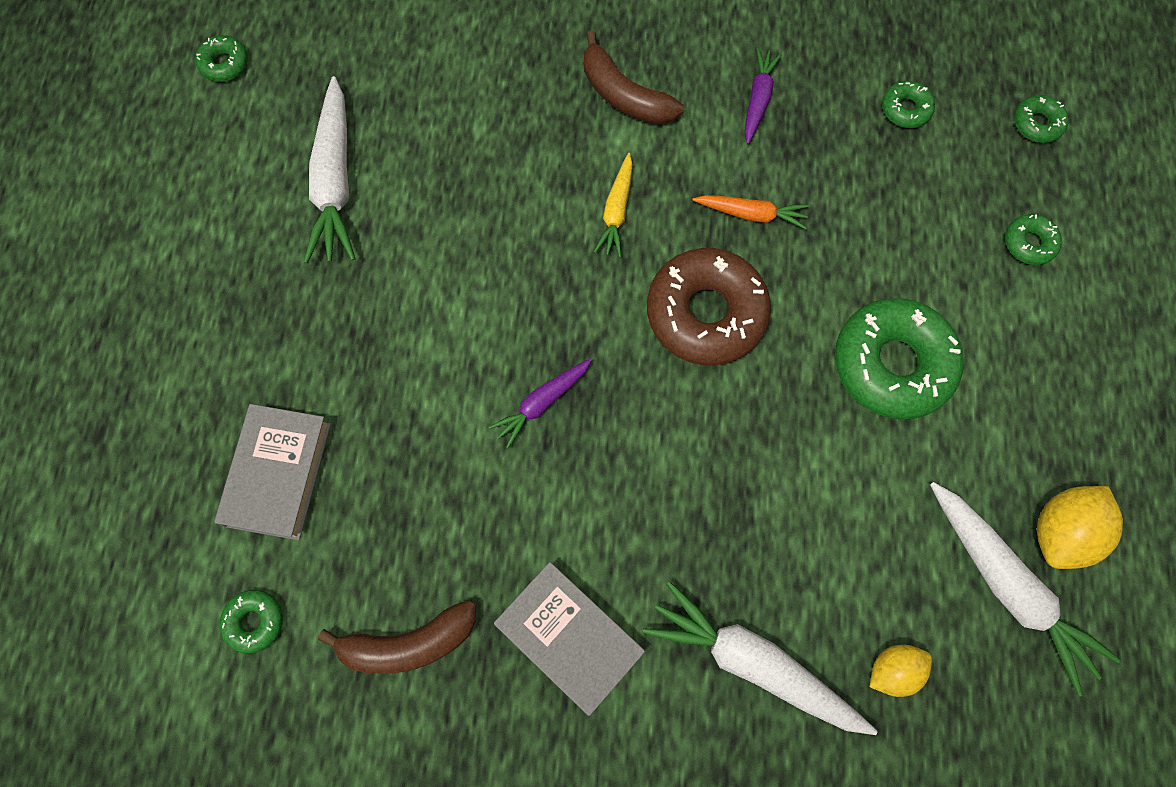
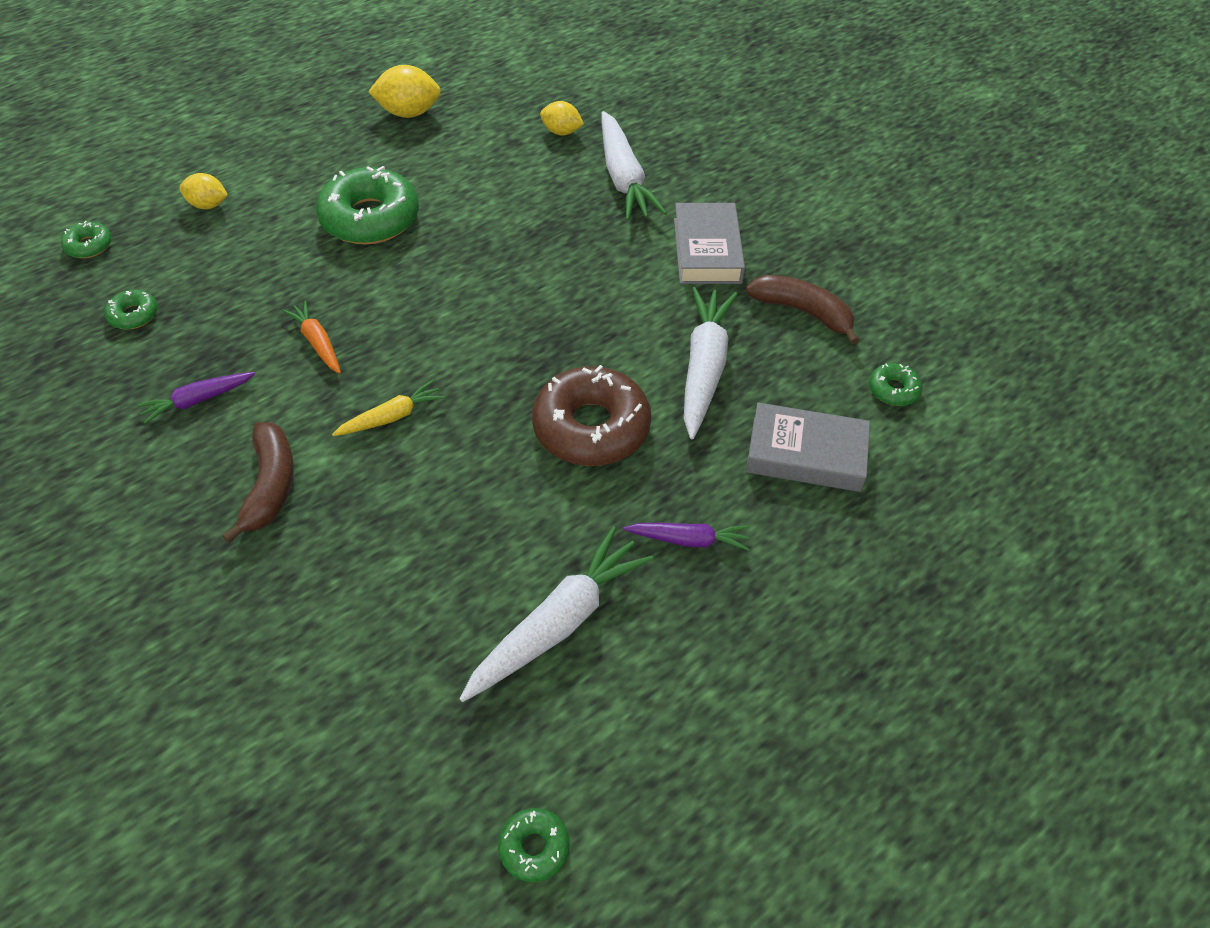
camera: 135 degrees left, 20 degrees down
grey book [214,404,331,541] -> grey book turned 45 degrees clockwise [746,402,870,492]
purple carrot [489,358,592,448] -> purple carrot moved to [623,523,749,551]
brown donut [647,248,771,366] -> brown donut moved to [532,365,651,466]
white carrot [930,482,1121,696] -> white carrot moved to [684,287,738,439]
green donut [1005,214,1062,265] -> yellow lemon [179,173,228,209]

